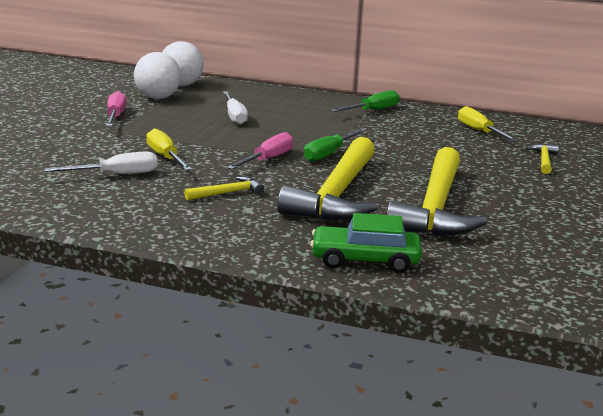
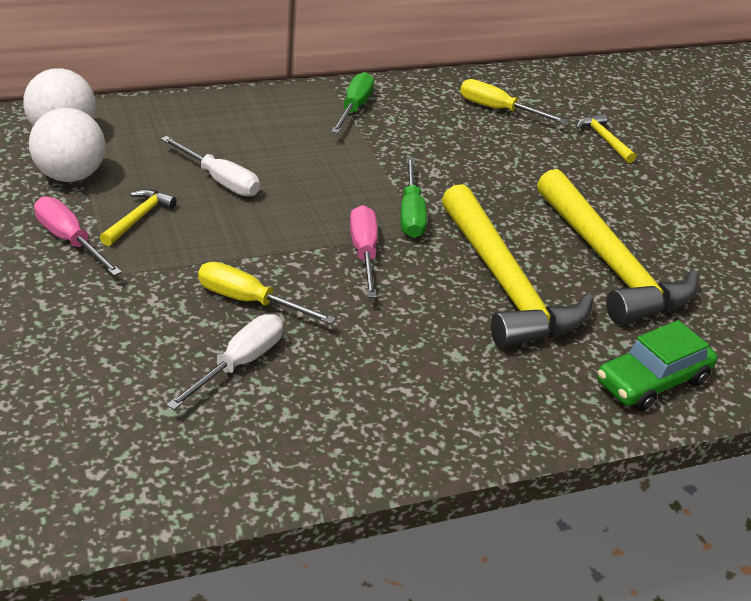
camera: 40 degrees left, 15 degrees up
yellow hammer [184,177,264,200] -> yellow hammer moved to [100,189,177,246]

